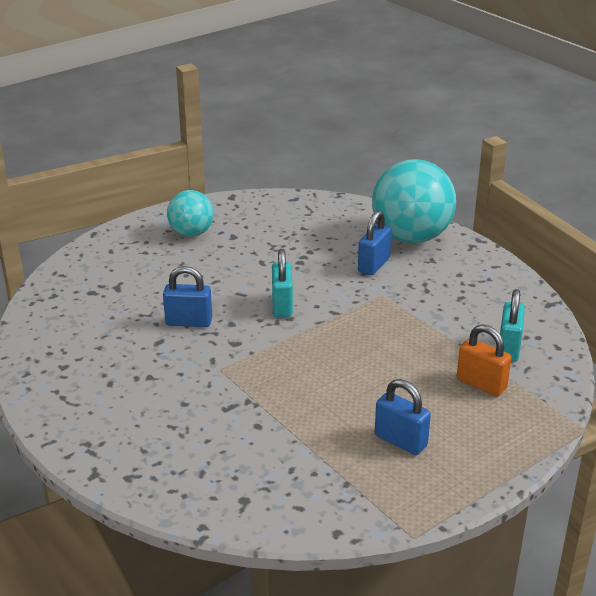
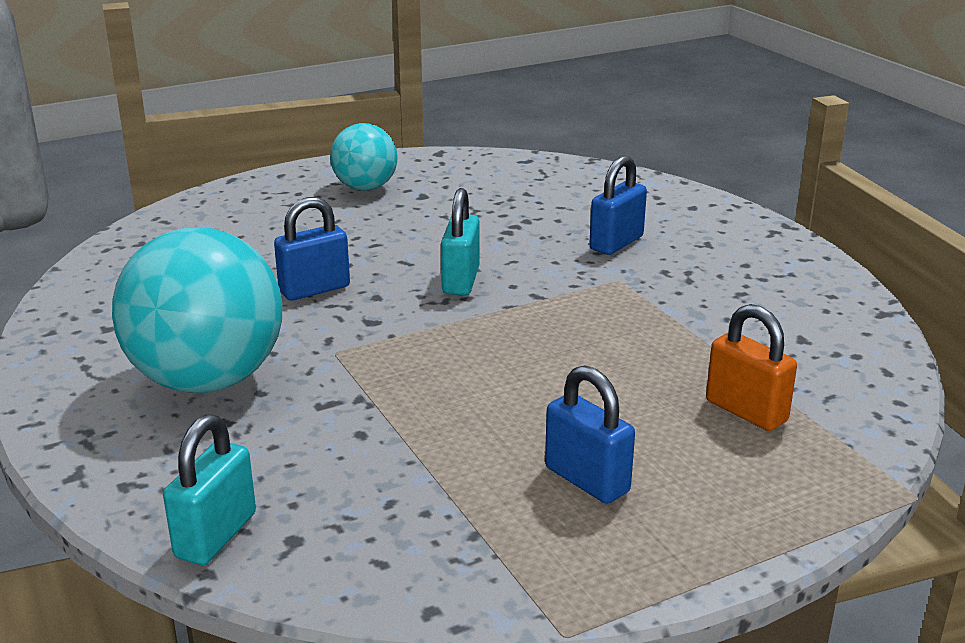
camera: 10 degrees right, 5 degrees down
blue padlock [163,266,212,327] -> blue padlock turned 45 degrees counterclockwise [274,197,350,300]
turquoise ball [372,159,456,243] -> turquoise ball moved to [112,228,282,393]
turquoise padlock [500,289,525,362] -> turquoise padlock moved to [163,414,256,565]

